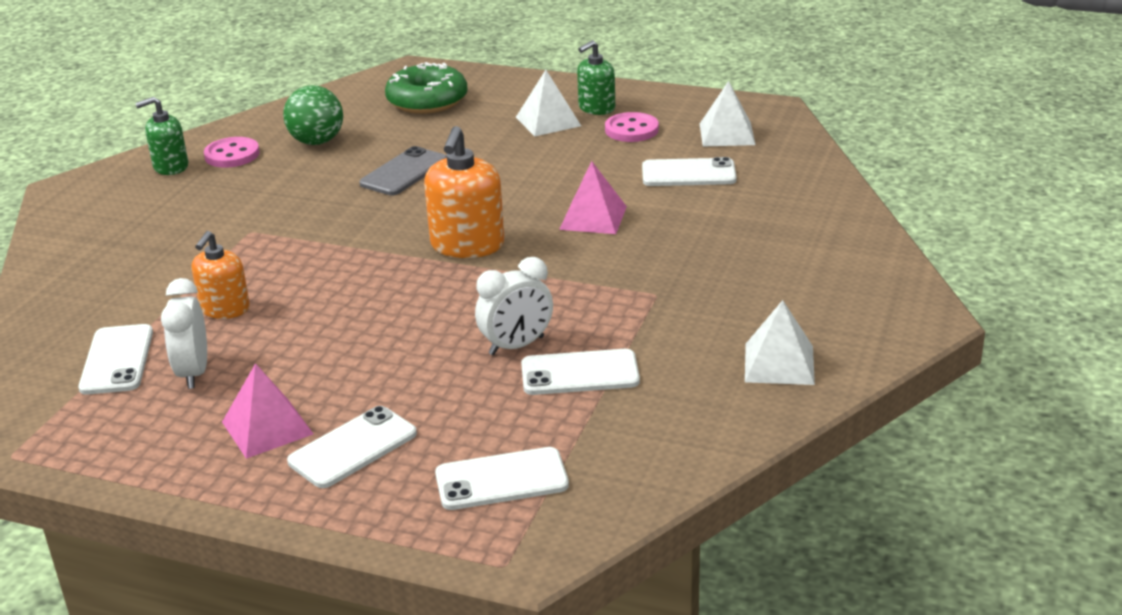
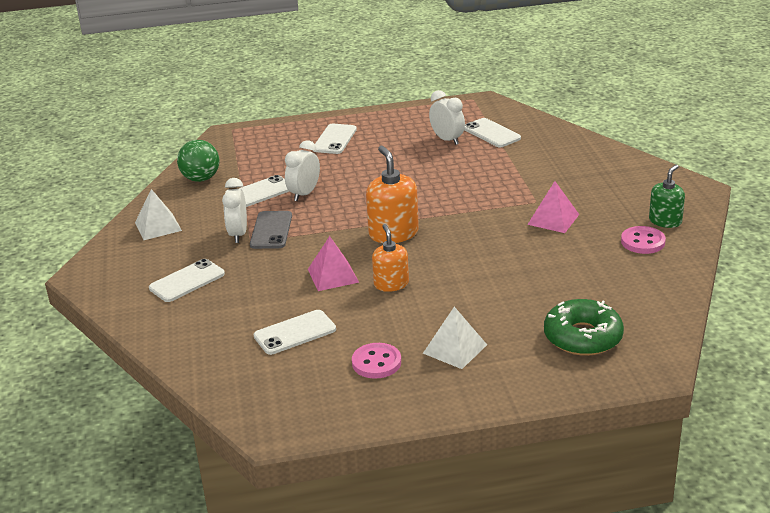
camera: 150 degrees right, 0 degrees up
orange soap dispenser [192,231,250,319] -> orange soap dispenser moved to [372,224,409,292]
pink pyramid [222,363,313,459] -> pink pyramid moved to [527,181,580,233]
green ball [283,85,343,145] -> green ball moved to [177,140,219,182]
grey phone [359,146,447,195] -> grey phone moved to [250,211,292,249]
white phone [435,447,569,510] -> white phone moved to [149,259,225,302]
green soap dispenser [577,40,615,115] -> none
white pyramid [700,81,756,147] -> none
none -> white clock [222,178,247,243]

